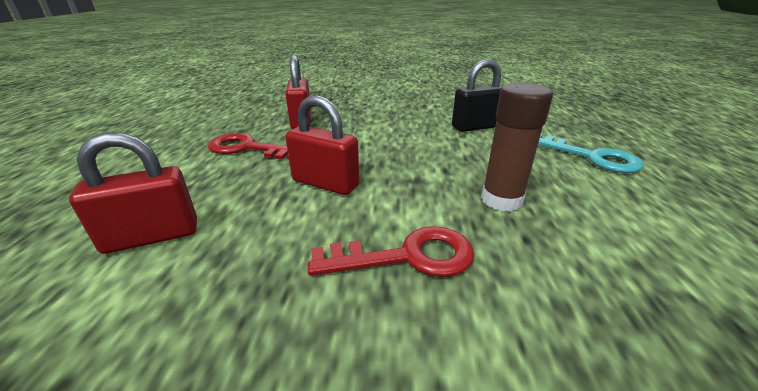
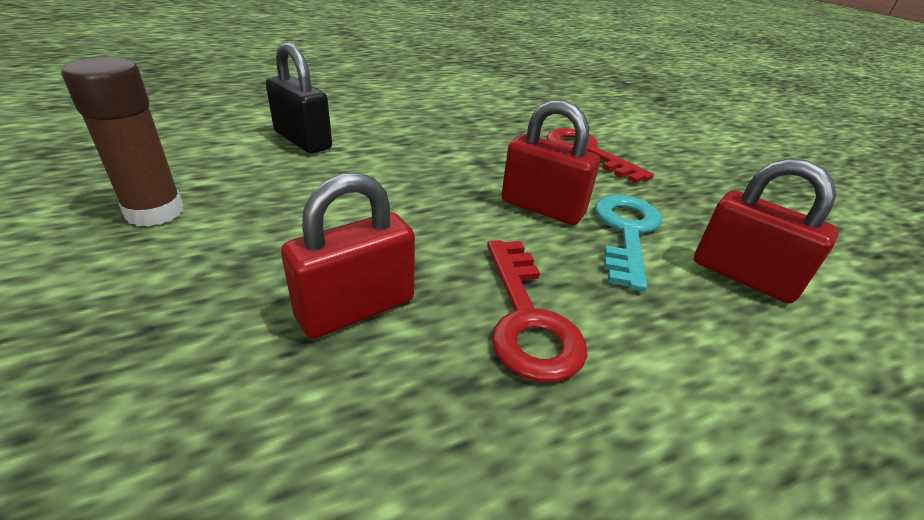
camera: 120 degrees left, 5 degrees up
red padlock [286,95,359,195] -> red padlock turned 60 degrees counterclockwise [501,100,600,225]
brown glue stick [481,82,553,212] -> brown glue stick moved to [61,57,184,227]
turquoise key [538,134,644,173] -> turquoise key moved to [595,195,662,291]

